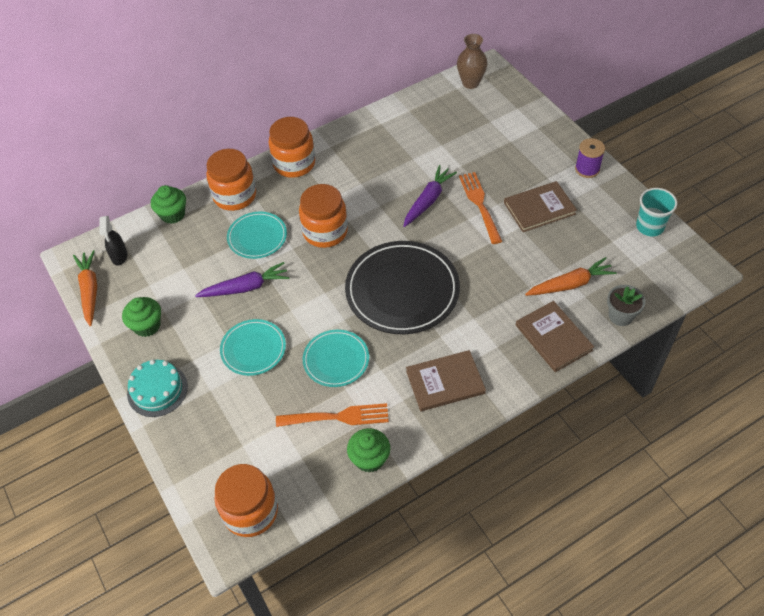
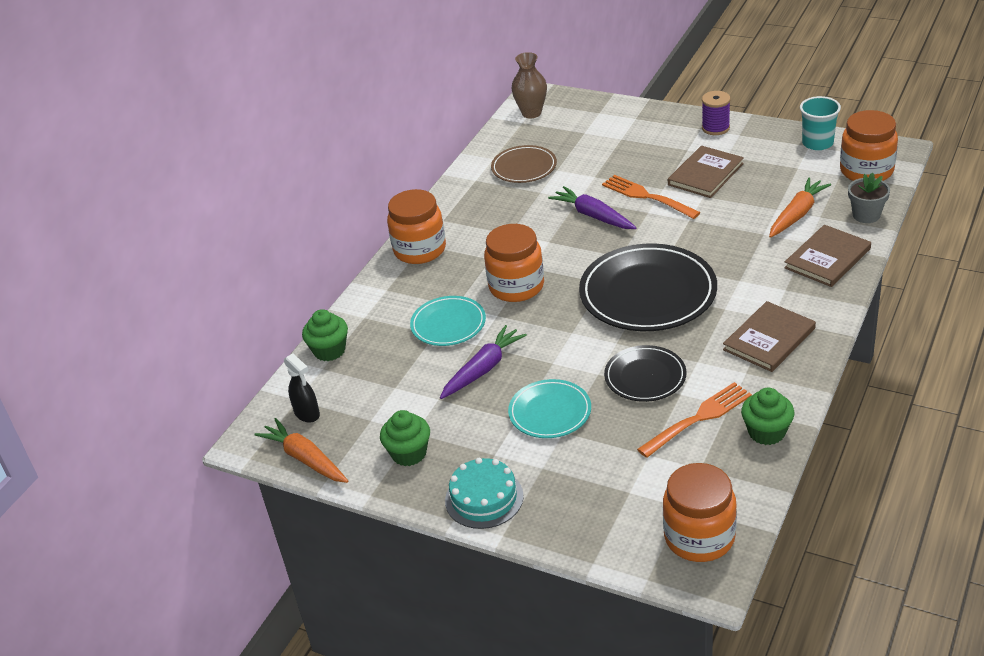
camera: 30 degrees left, 15 degrees down
orange jar [206,149,256,211] -> orange jar moved to [840,110,898,181]
turquoise plate [303,330,369,387] -> black plate [604,345,686,402]
purple carrot [403,165,457,227] -> purple carrot turned 45 degrees counterclockwise [548,186,637,229]
brown book [516,301,594,372] -> brown book turned 75 degrees counterclockwise [784,225,871,287]
none -> brown plate [491,145,557,183]

